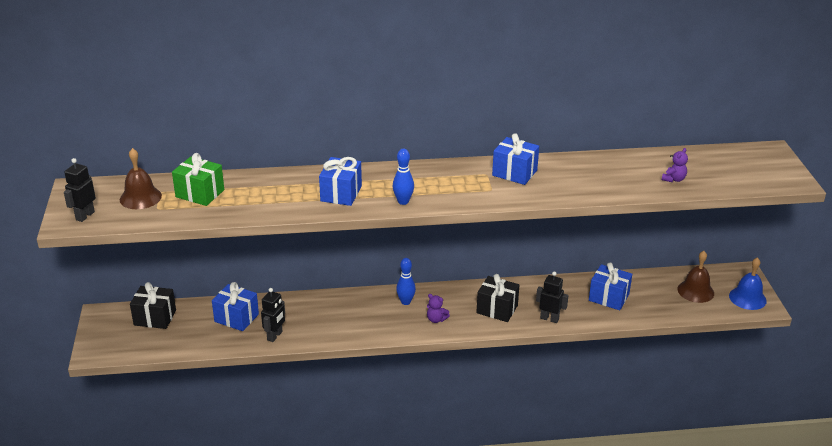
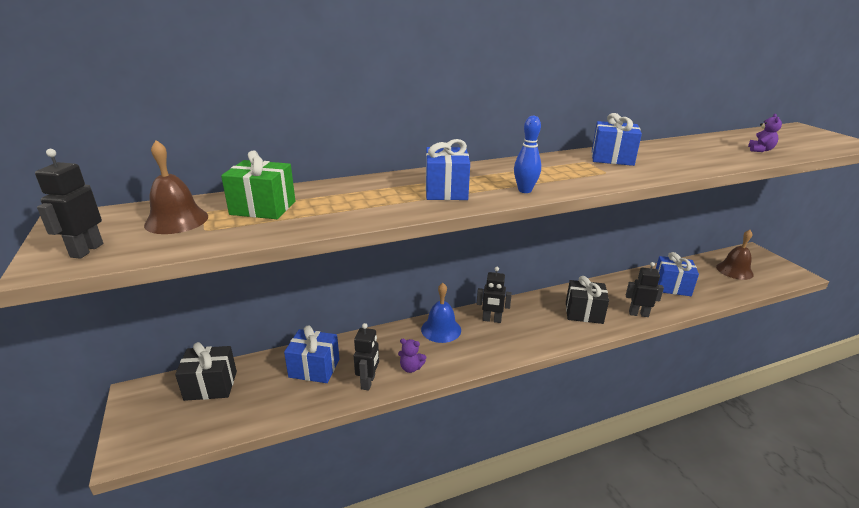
camera: 15 degrees left, 5 degrees down
blue bowling pin [396,258,416,305] -> black robot [477,267,512,323]
purple teddy bear [427,294,450,323] -> purple teddy bear moved to [398,339,426,373]
blue bell [729,257,767,310] -> blue bell moved to [421,283,461,343]

